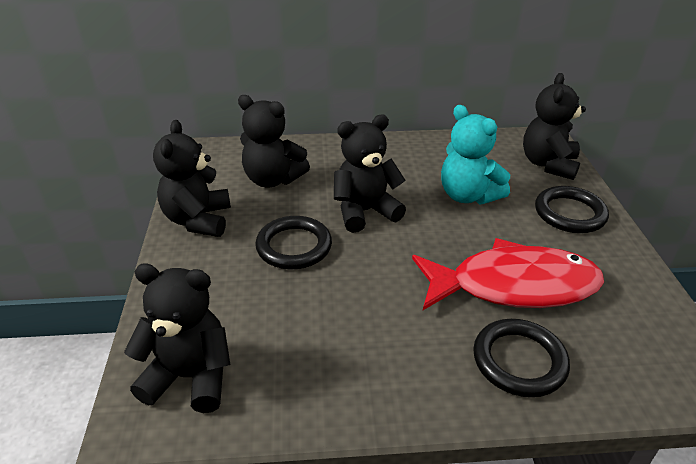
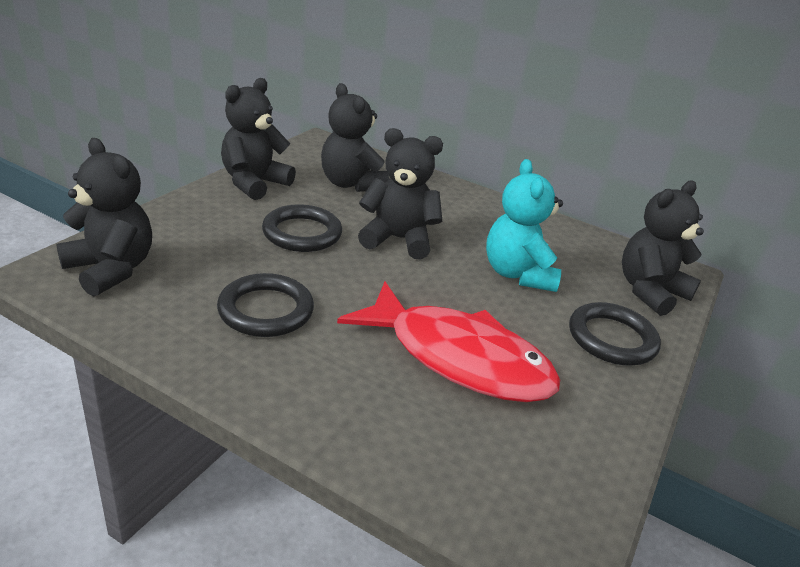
camera: 30 degrees right, 5 degrees down
black ring [473,319,570,397] -> black ring moved to [217,273,314,337]

